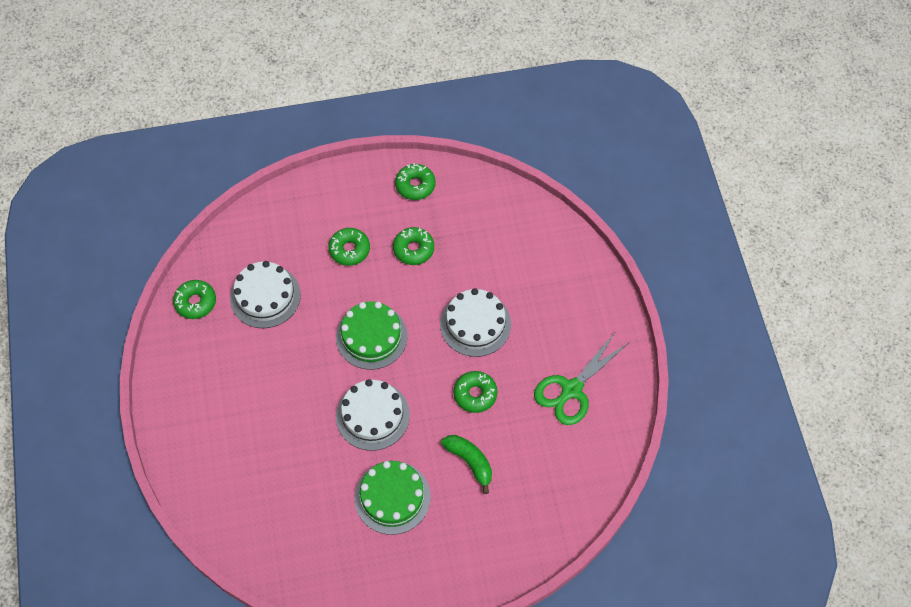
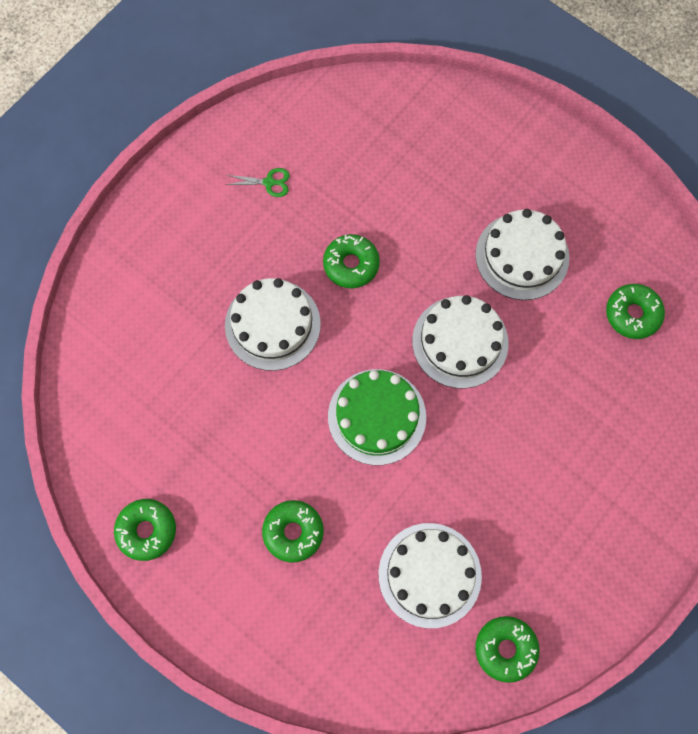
camera: 130 degrees left, 10 degrees up
green cake [354,461,431,535] -> white cake [475,209,570,300]
green donut [393,227,434,265] -> green donut moved to [606,284,665,339]
green banana [441,435,492,494] -> none
green scissors [534,332,628,425] -> green scissors [225,168,290,197], size x0.45

